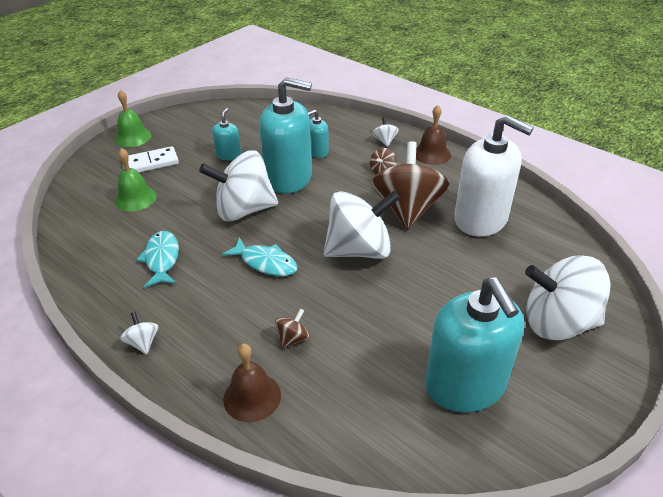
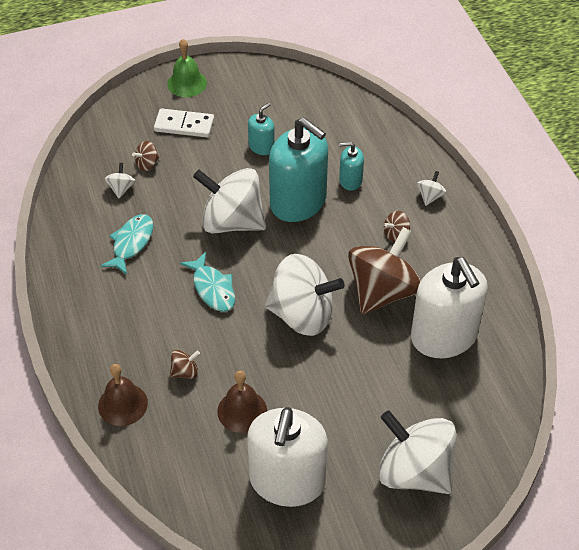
camera: 30 degrees right, 10 degrees up
green bell [115,148,157,212] -> brown spinning top [132,141,159,171]
white spinning top [120,312,158,354] -> white spinning top moved to [105,163,136,198]
brown bell [416,105,451,165] -> brown bell moved to [217,371,267,433]
turquoise soap dispenser [425,278,524,412] -> white soap dispenser [247,407,328,507]

